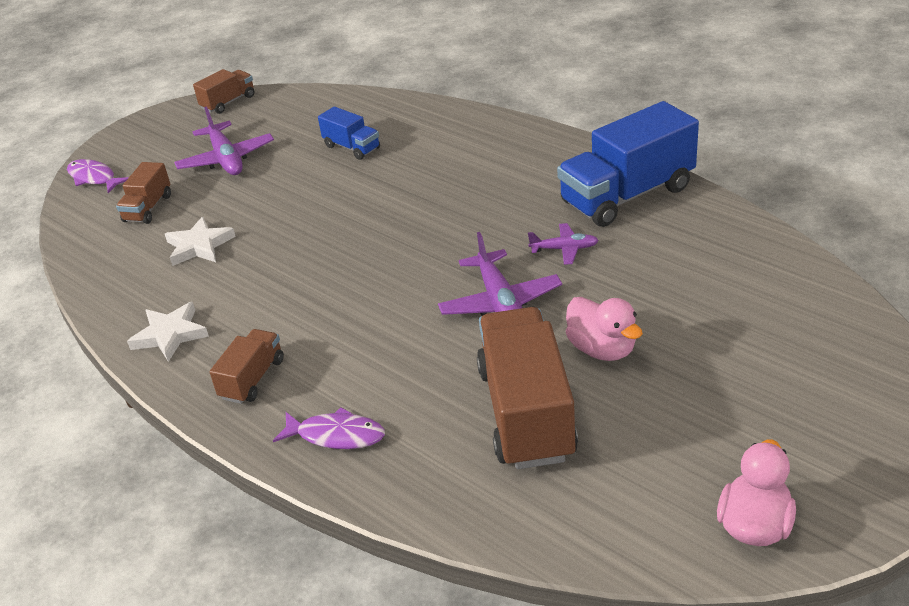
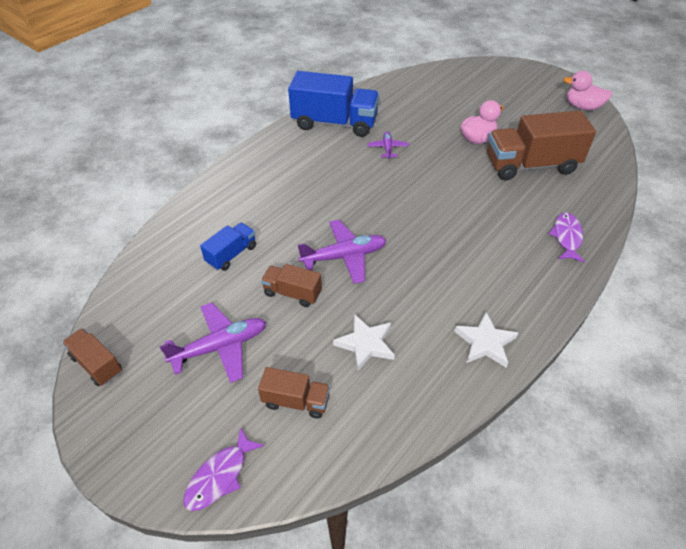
camera: 95 degrees left, 10 degrees up
brown truck [209,329,284,404] -> brown truck moved to [261,264,322,307]
purple plane [438,232,562,316] -> purple plane moved to [298,220,387,284]
blue truck [557,101,699,227] -> blue truck turned 45 degrees counterclockwise [288,71,379,137]

